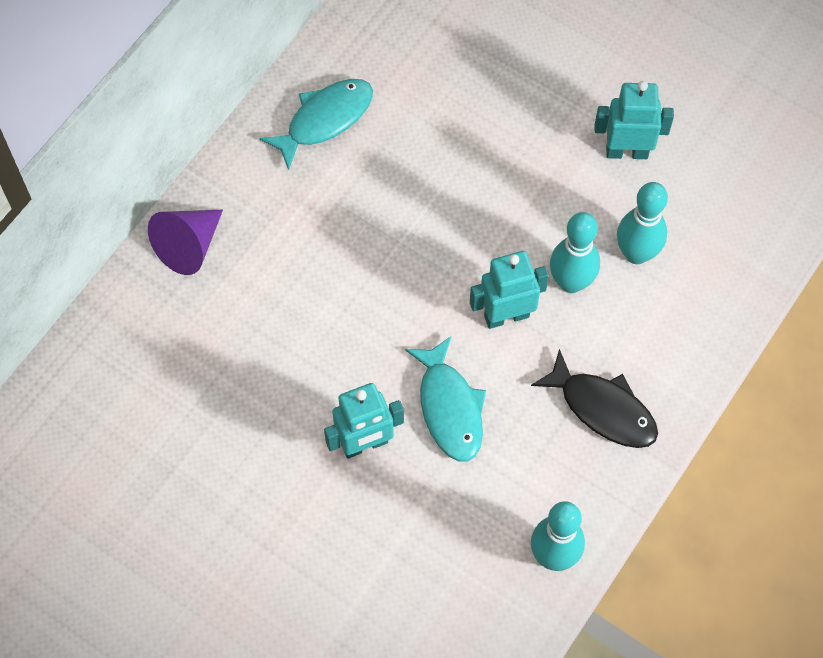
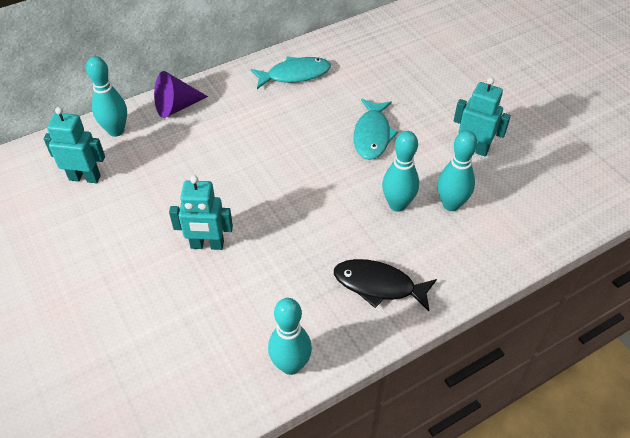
camera: 25 degrees right, 15 degrees down
turquoise fish [405,336,486,462] -> turquoise fish moved to [354,99,398,160]
turquoise robot [470,251,549,329] -> turquoise robot moved to [43,107,105,183]
black fish [531,349,658,448] -> black fish turned 135 degrees clockwise [334,259,437,311]
none -> turquoise bowling pin [86,56,127,137]

